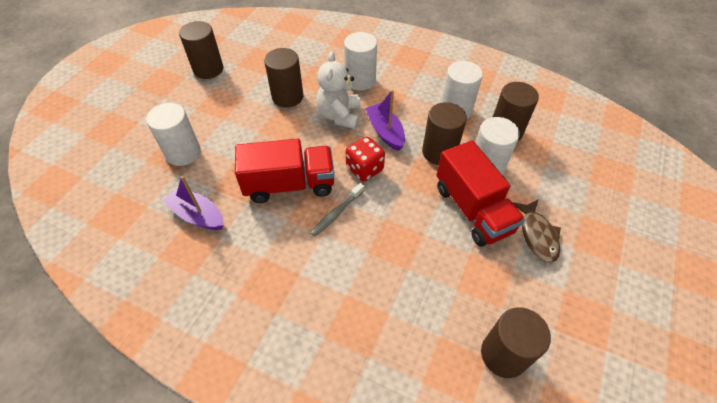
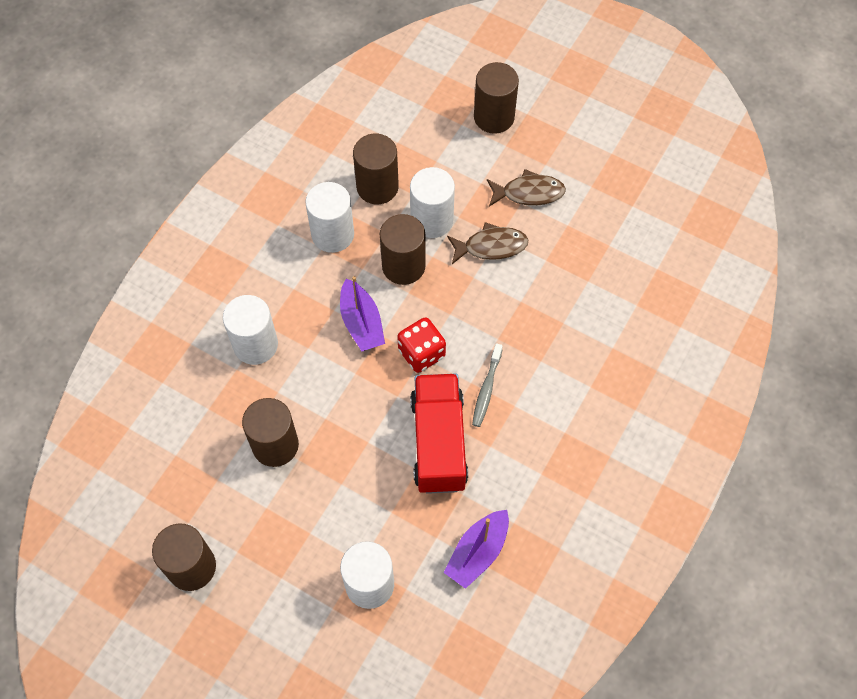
camera: 85 degrees left, 10 degrees up
grey toothbrush [310,183,365,237] -> grey toothbrush turned 60 degrees clockwise [472,343,503,427]
white teddy bear [316,51,361,129] -> none
purple boat [365,90,405,151] -> purple boat turned 90 degrees counterclockwise [340,276,385,351]
red truck [436,140,525,246] -> brown fish [447,222,528,264]
brown cylinder [481,307,551,378] -> brown cylinder moved to [474,62,519,134]

